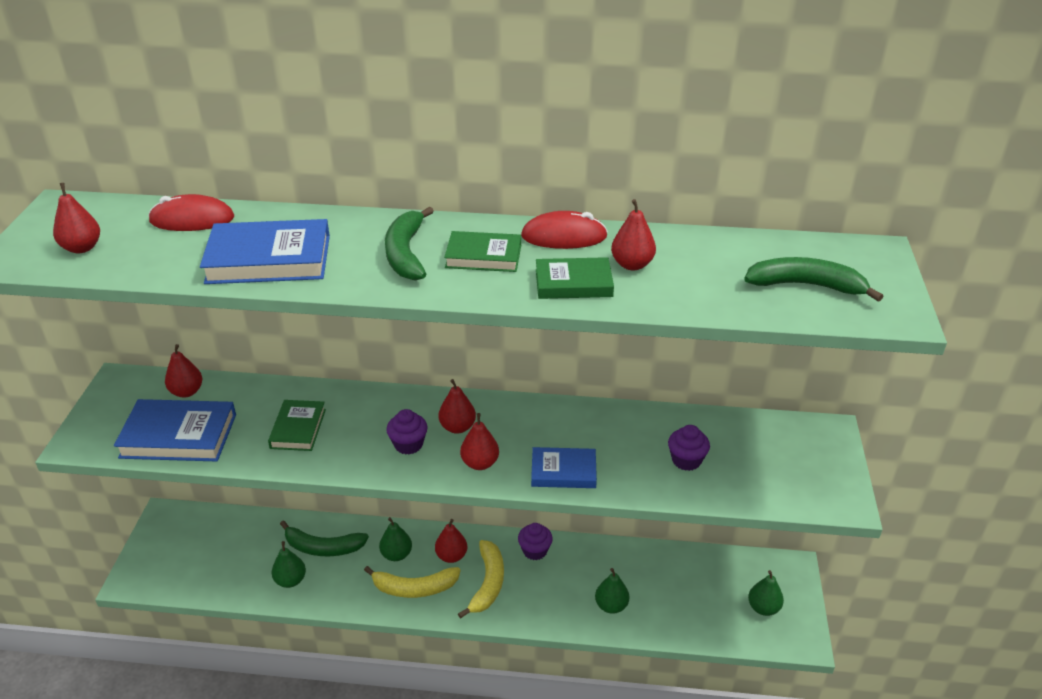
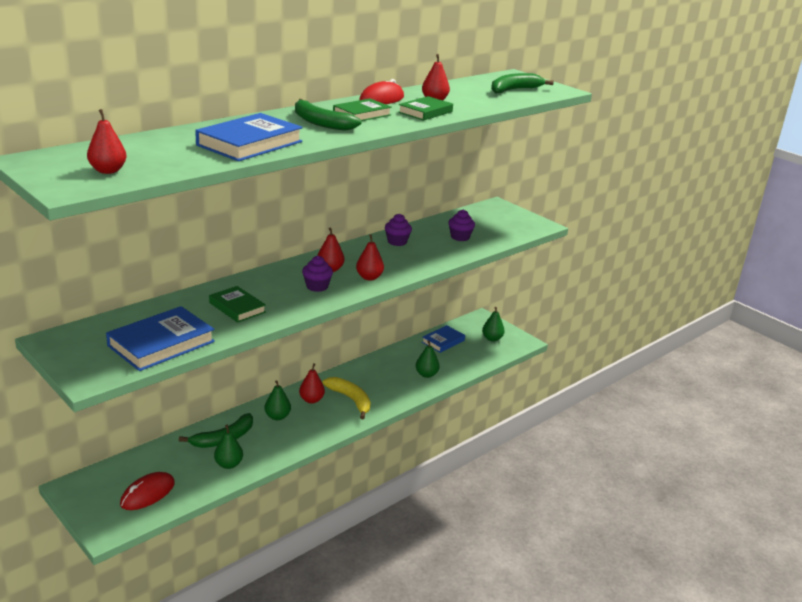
camera: 50 degrees left, 10 degrees down
red mouse [148,194,234,231] -> red mouse moved to [120,472,175,510]
red pear [165,344,202,397] -> none
yellow banana [364,566,461,598] -> none
purple cupcake [518,523,553,560] -> purple cupcake moved to [385,214,412,246]
blue book [531,447,597,488] -> blue book moved to [422,325,465,353]

